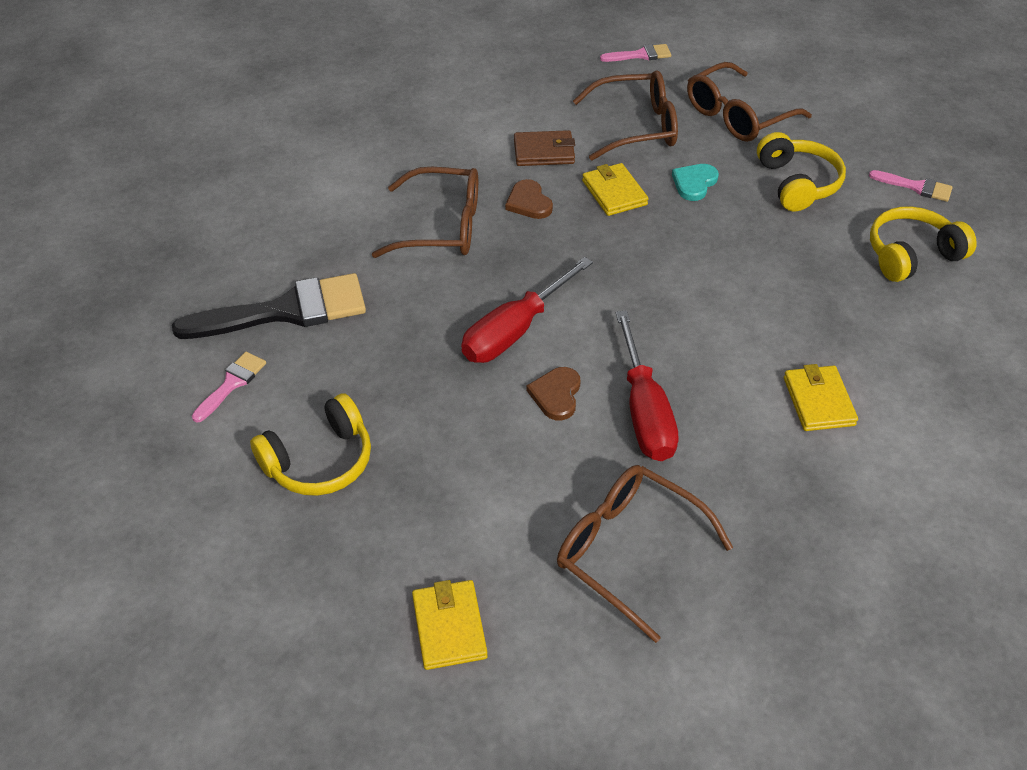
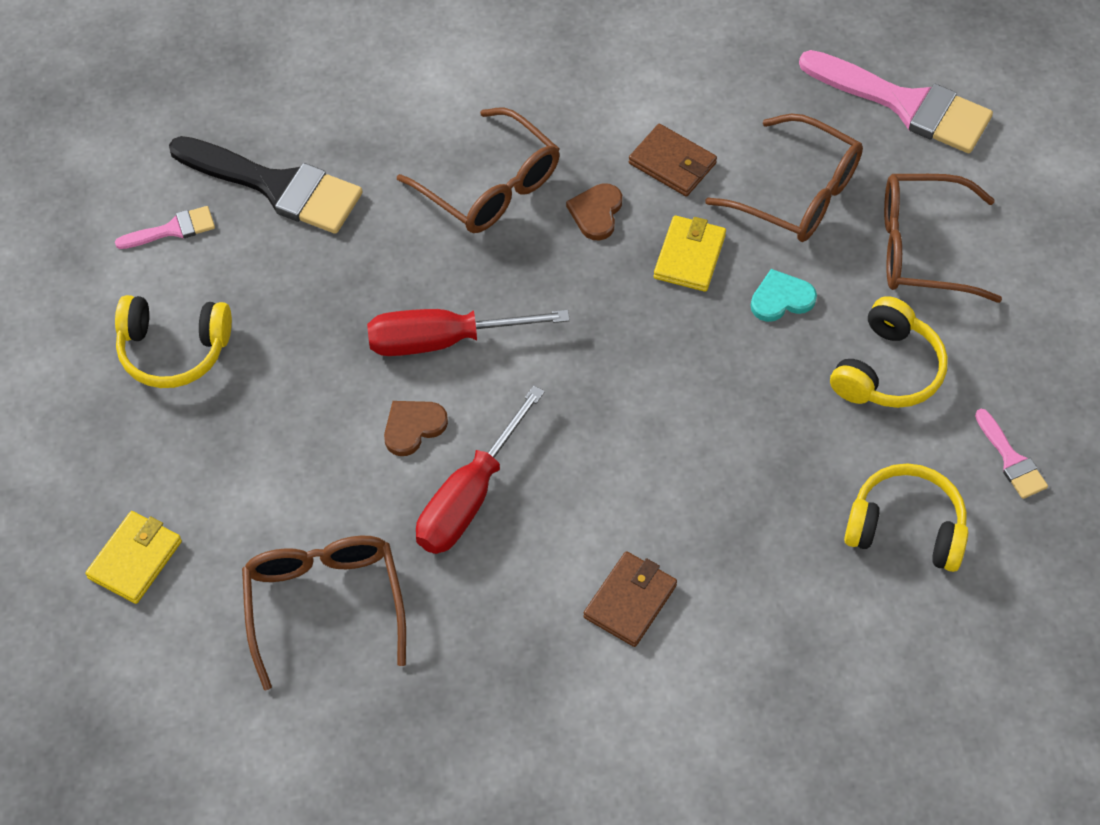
camera: 40 degrees right, 10 degrees up
pink brush [600,44,671,62] -> pink brush [799,50,993,153], size x2.09
yellow wallet [784,364,858,431] -> brown wallet [584,551,677,647]

